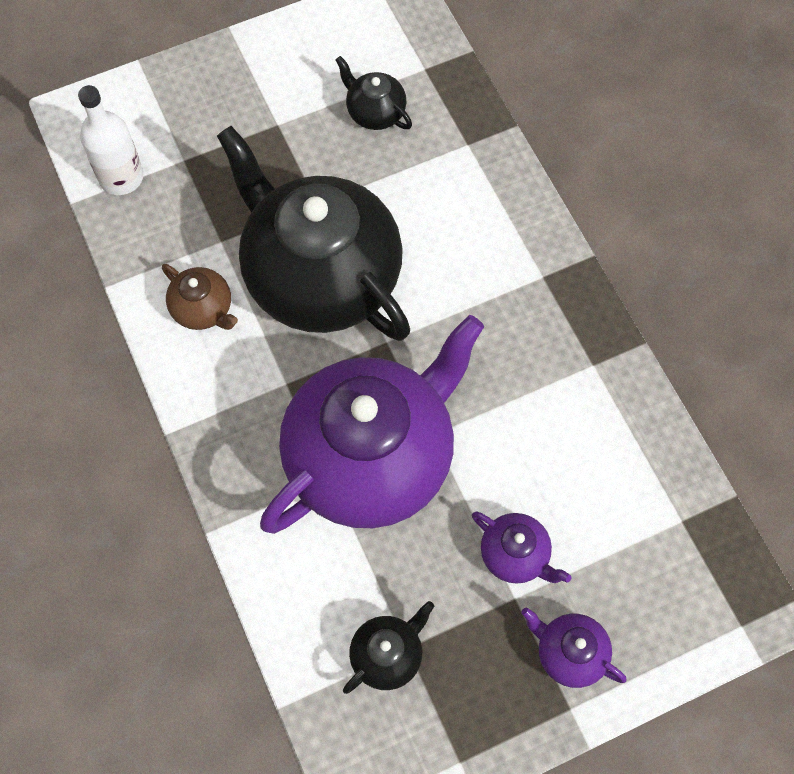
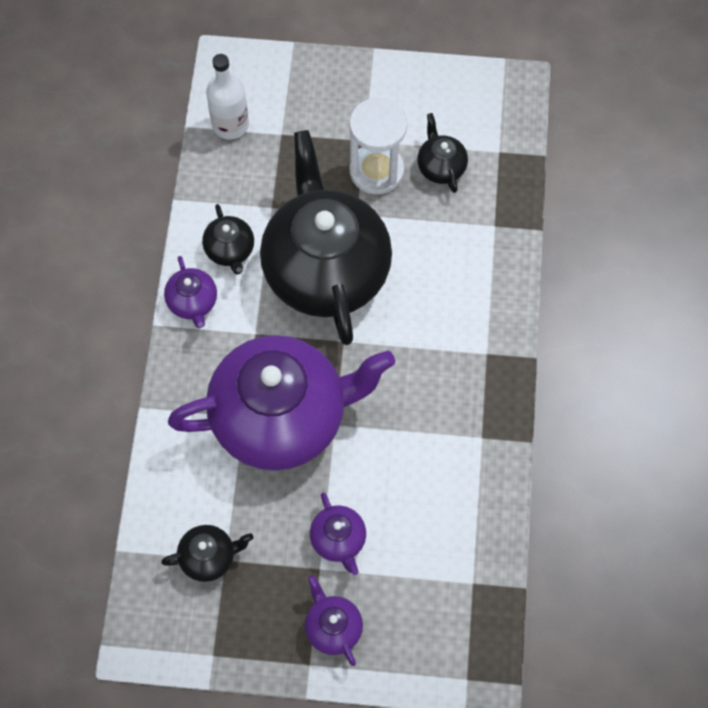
camera: 30 degrees right, 0 degrees up
brown teapot [162,264,238,330] -> black teapot [202,204,254,275]
none -> purple teapot [164,256,217,328]
none -> white hourglass [349,98,408,195]

